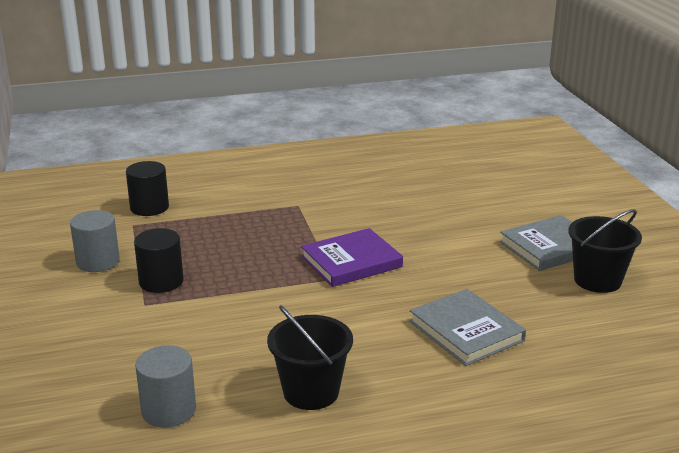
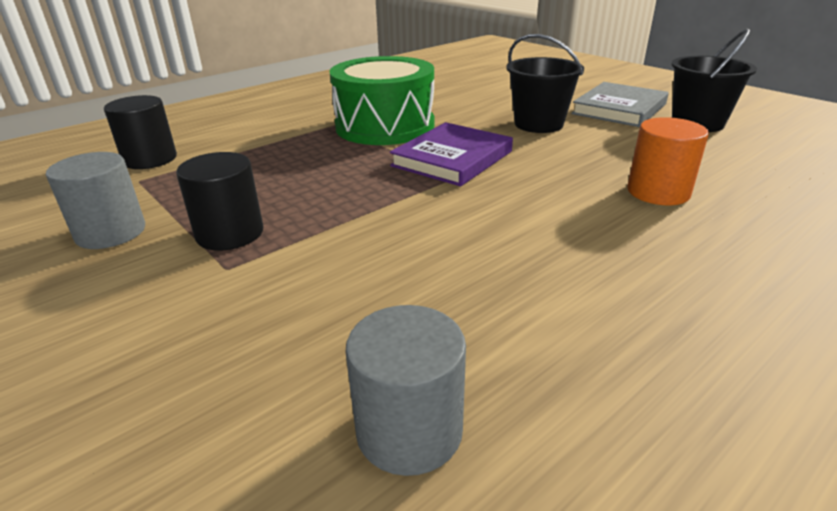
camera: 25 degrees left, 5 degrees up
black bucket [267,305,353,410] -> black bucket moved to [506,34,584,133]
grey book [409,289,526,366] -> orange cylinder [627,117,709,205]
none -> green drum [329,56,434,145]

